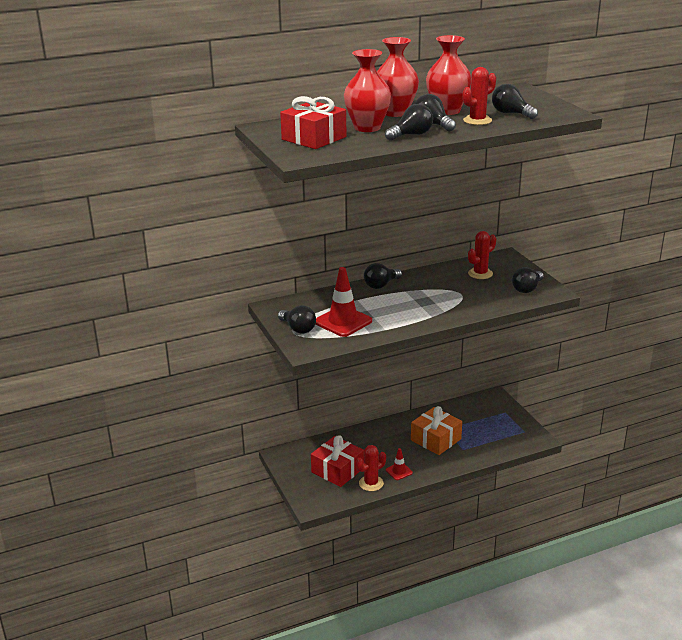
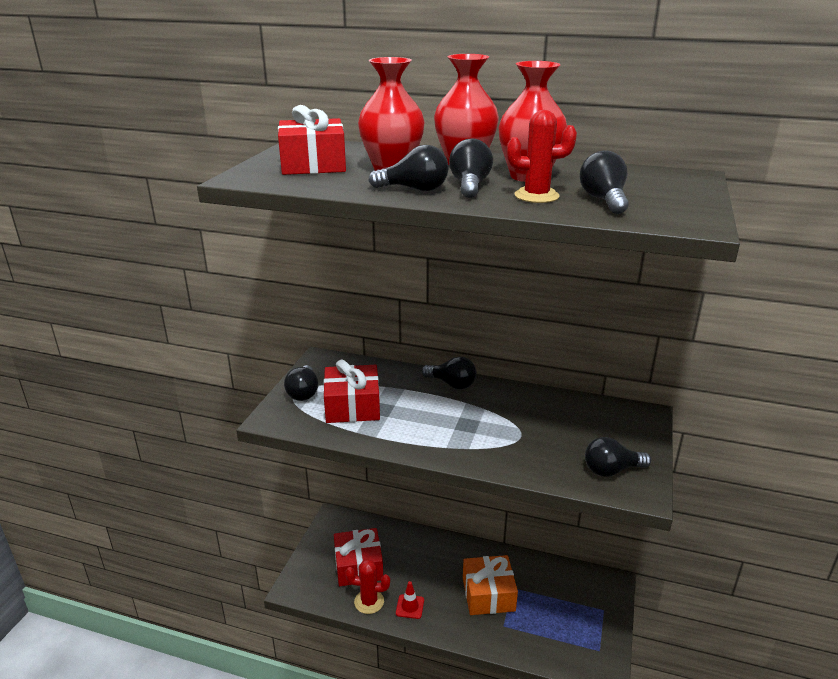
camera: 40 degrees right, 0 degrees up
red traffic cone [316,267,372,337] -> red gift [324,360,380,423]
black light bulb [364,263,402,289] -> black light bulb turned 150 degrees counterclockwise [422,356,476,389]
red cactus [468,231,496,279] -> none

